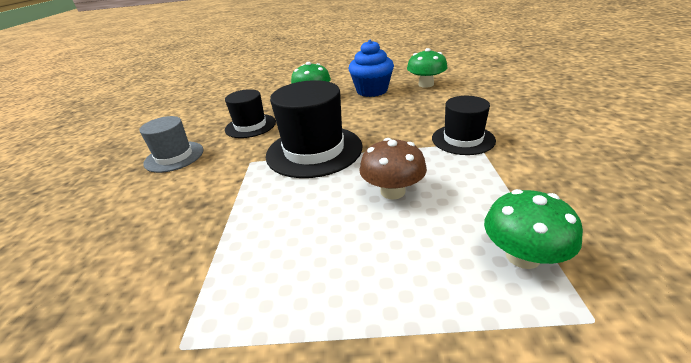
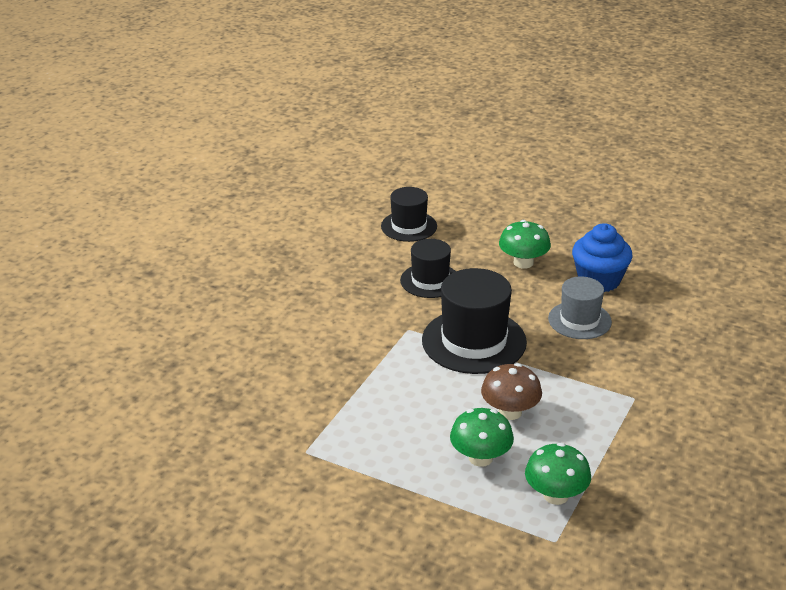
camera: 25 degrees right, 0 degrees up
grey hat [139,116,204,173] -> grey hat moved to [548,276,612,339]
green mushroom [407,48,448,88] -> green mushroom moved to [450,408,514,467]
black hat [432,96,496,155] -> black hat moved to [381,187,437,242]

